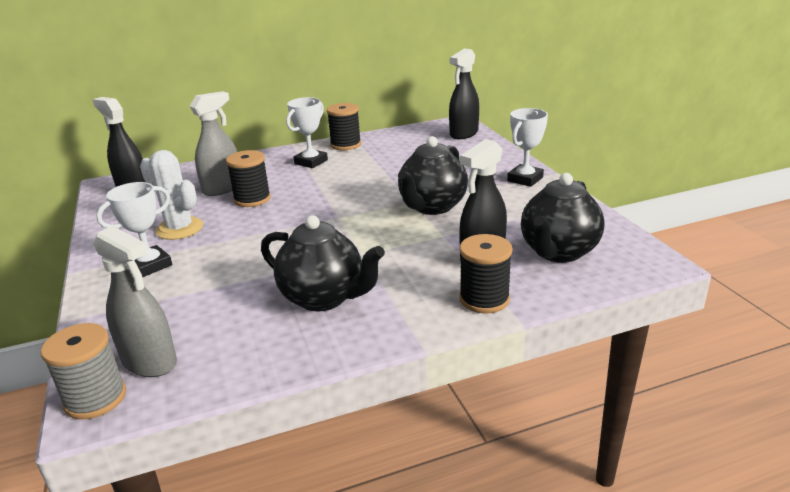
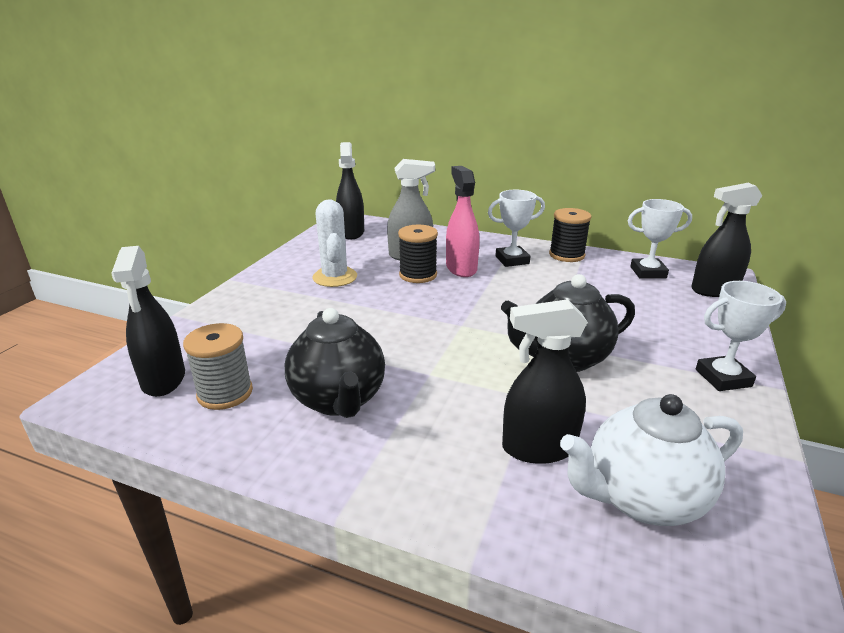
camera: 40 degrees right, 0 degrees up
grey spool [41,323,126,420] -> grey spool moved to [183,323,253,410]
grey spray bottle [93,226,177,377] -> black spray bottle [111,246,185,397]
white trophy [96,182,172,277] -> white trophy moved to [628,199,692,279]
black spool [459,234,513,314] -> none
black teapot [521,173,604,263] -> white teapot [560,394,743,526]
none -> pink spray bottle [446,166,480,277]

